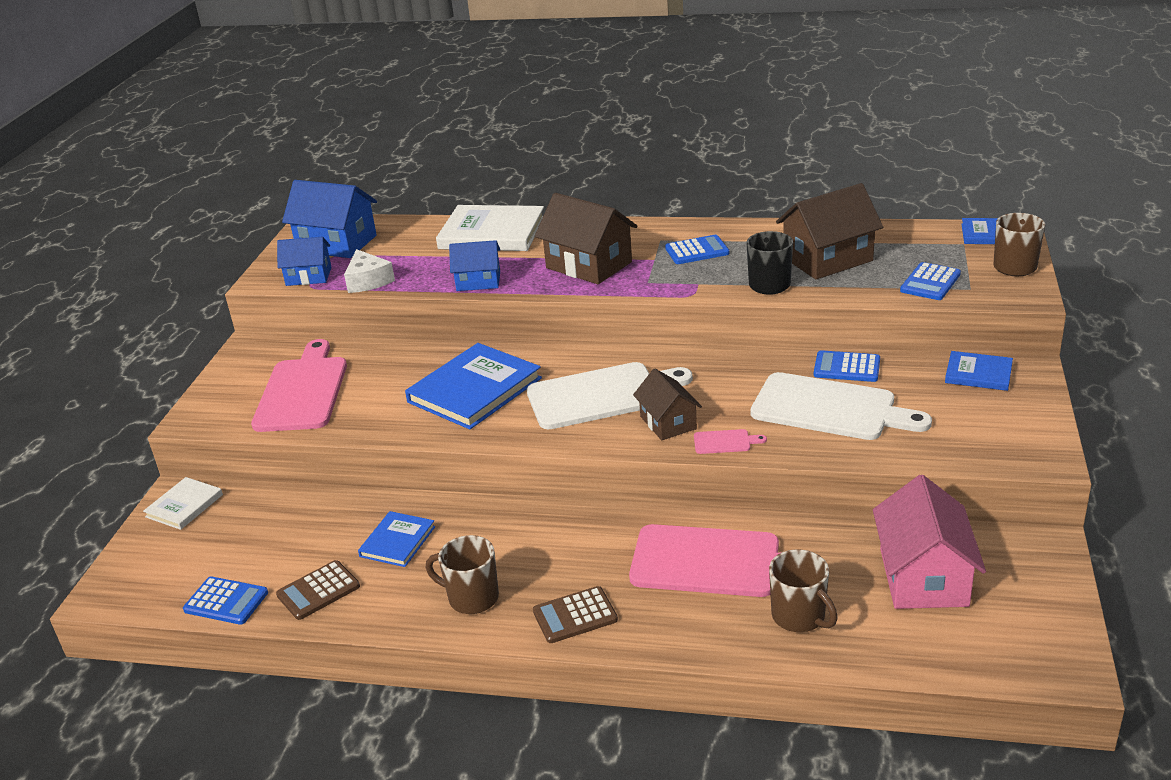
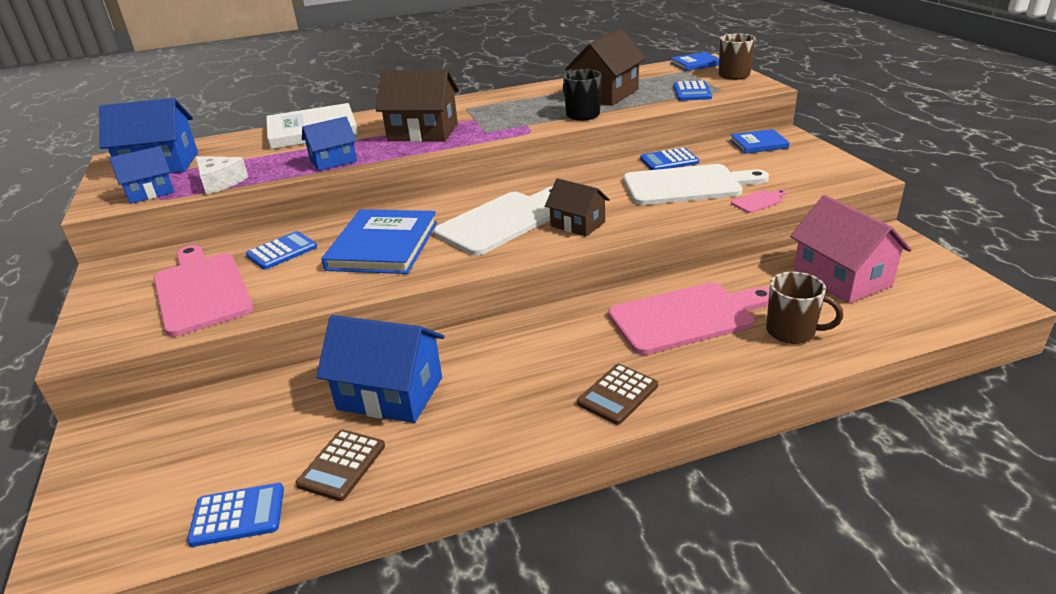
camera: 30 degrees left, 0 degrees up
white book [143,477,223,530] -> none
blue book [358,511,435,567] -> blue house [316,315,444,423]
brown mug [426,535,499,614] -> none
blue calculator [665,235,729,264] -> blue calculator moved to [246,231,317,270]
pink cutting board [694,429,767,454] -> pink cutting board moved to [731,190,786,213]

